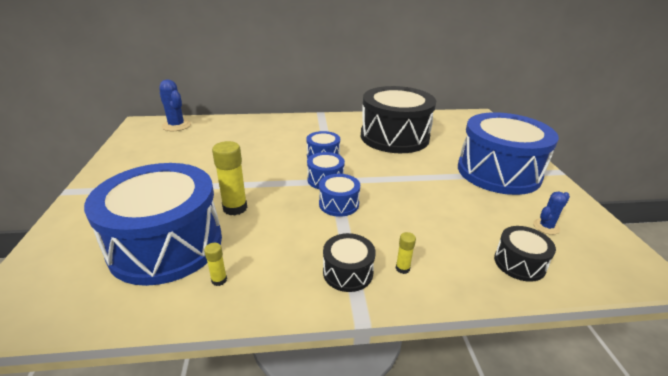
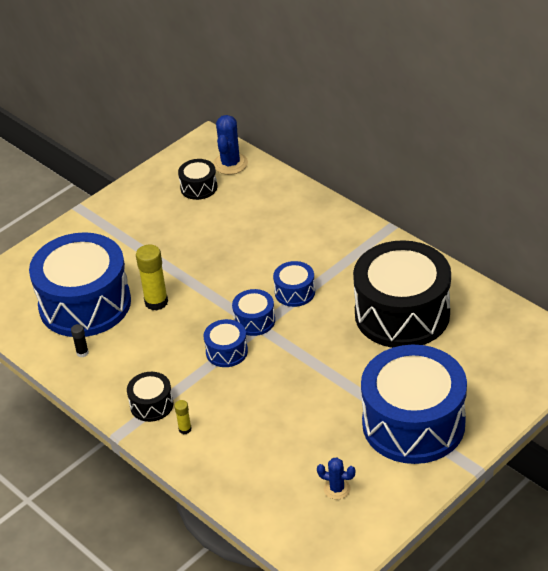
camera: 55 degrees right, 10 degrees up
yellow glue stick [204,243,227,286] -> black glue stick [71,324,89,357]
black drum [494,226,556,282] -> black drum moved to [178,159,217,200]

